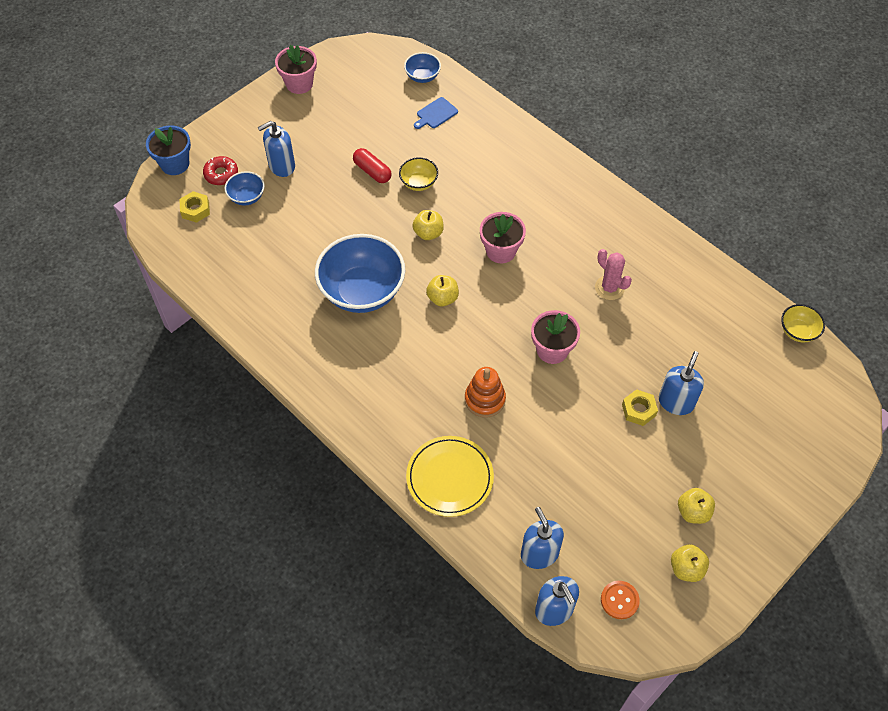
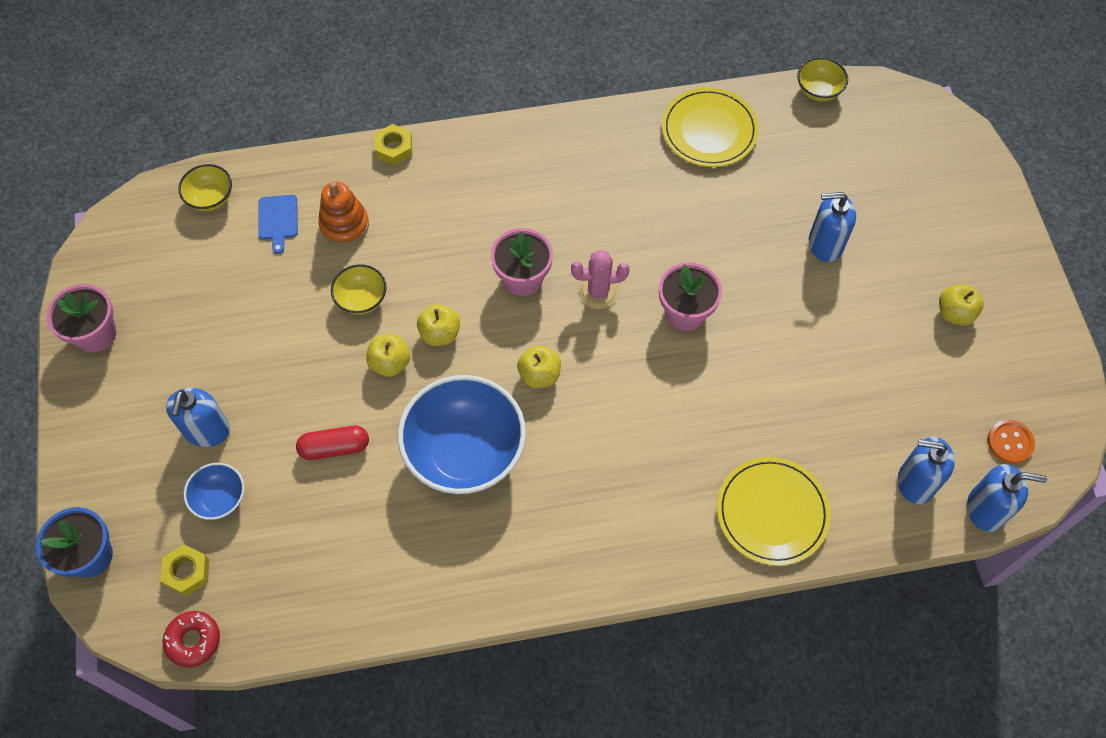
camera: 55 degrees left, 5 degrees up
red donut [203,156,238,185] -> red donut moved to [163,611,220,667]
red capsule [353,148,391,183] -> red capsule moved to [296,426,369,460]
blue bowl [404,52,441,83] -> yellow bowl [178,164,232,211]
orange stacking toy [465,367,506,418] -> orange stacking toy moved to [318,182,369,246]
pink cactus [595,249,632,300] -> pink cactus moved to [571,250,630,309]
yellow nut [622,389,658,426] -> yellow nut moved to [375,124,412,166]
blue soap dispenser [659,351,704,415] -> blue soap dispenser turned 60 degrees counterclockwise [809,192,856,262]
yellow apple [671,544,709,582] -> yellow apple moved to [366,334,410,377]
none -> yellow plate [662,88,759,167]

